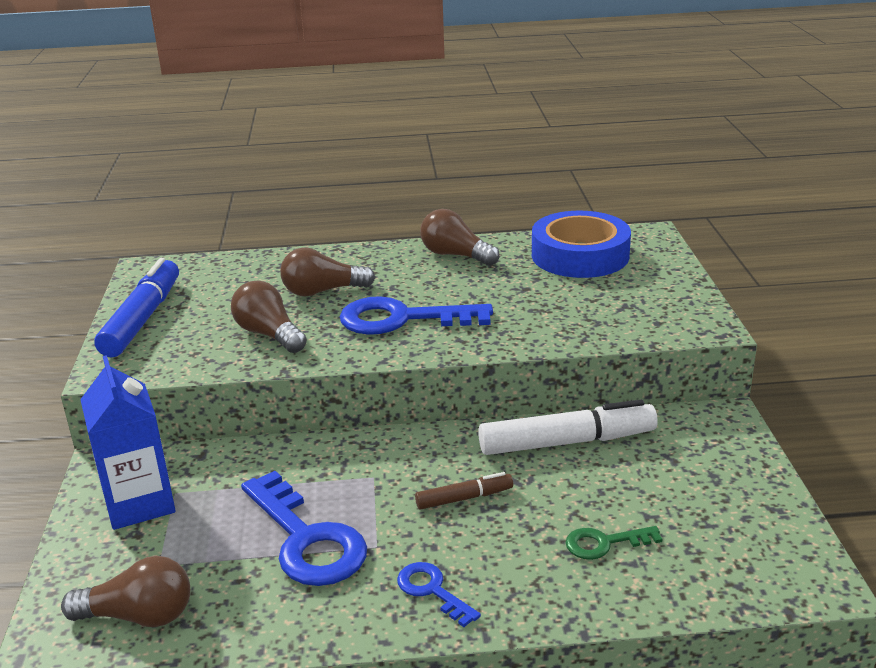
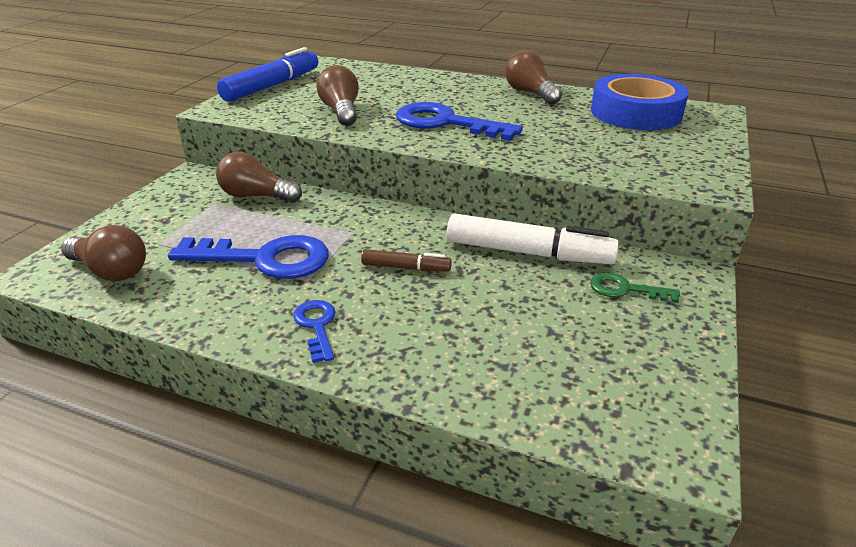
camera: 25 degrees right, 5 degrees up
blue carton [80,355,176,530] -> none
blue key [241,471,367,586] -> blue key turned 75 degrees counterclockwise [168,235,329,279]
brown light bulb [280,248,375,297] -> brown light bulb moved to [216,151,302,203]
green key [565,526,662,560] -> green key moved to [590,272,680,303]

